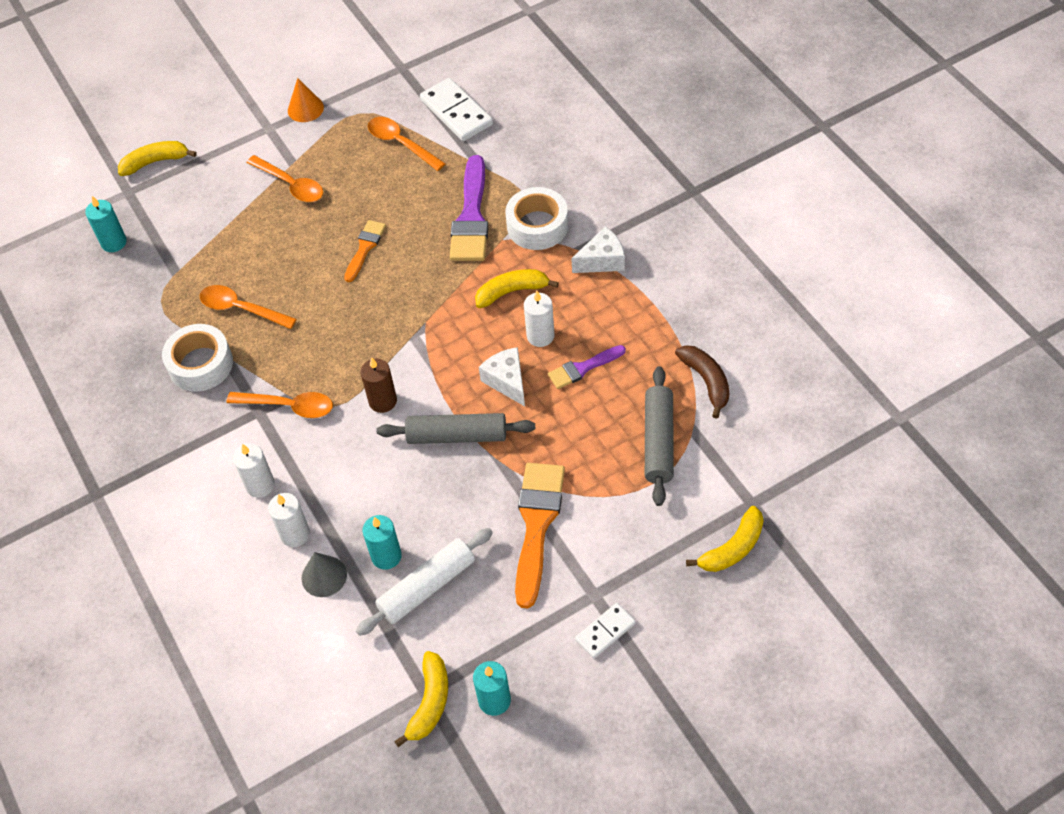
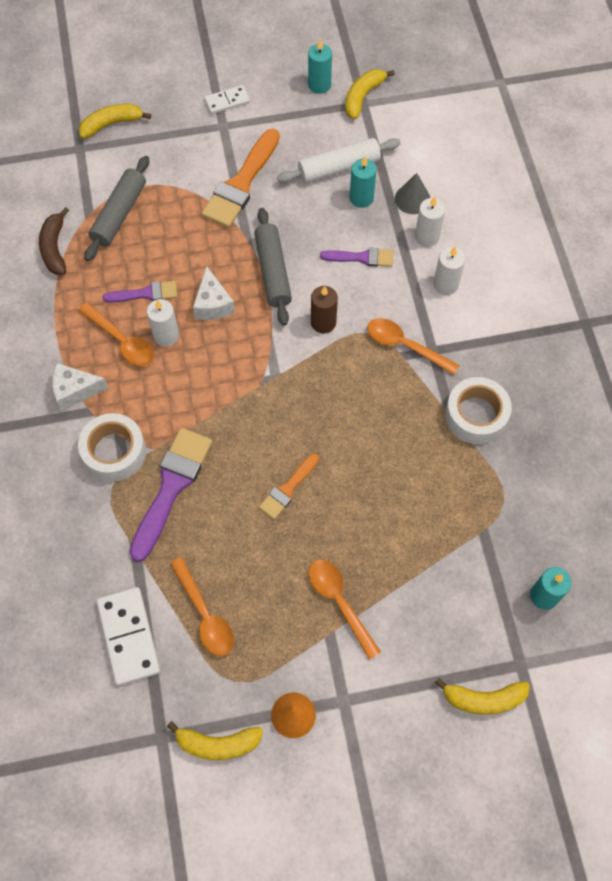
camera: 165 degrees left, 10 degrees up
orange spoon [199,285,297,329] -> orange spoon moved to [78,303,154,366]
grey rolling pin [376,413,535,444] -> grey rolling pin turned 60 degrees clockwise [254,208,292,326]
yellow banana [475,269,559,308] -> yellow banana moved to [167,721,263,760]
none -> purple brush [320,248,393,267]

